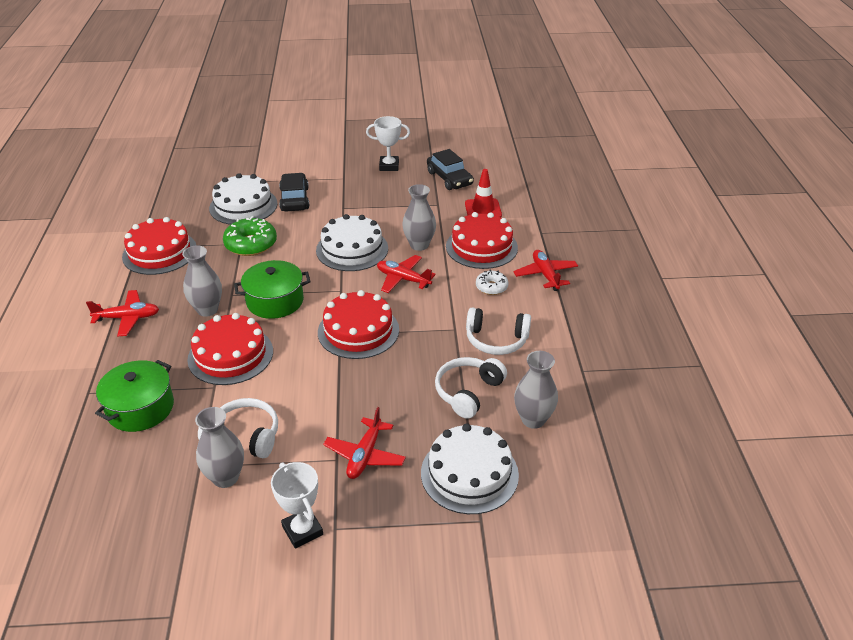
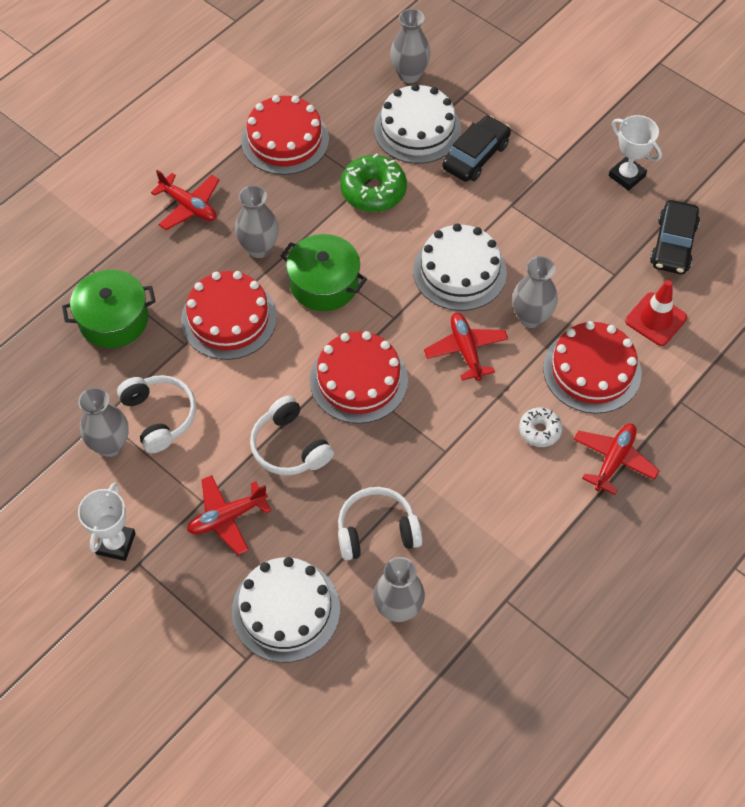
camera: 45 degrees right, 20 degrees up
white headphones [466,307,531,355] -> white headphones moved to [250,395,334,475]
none -> grey vase [390,9,431,83]

